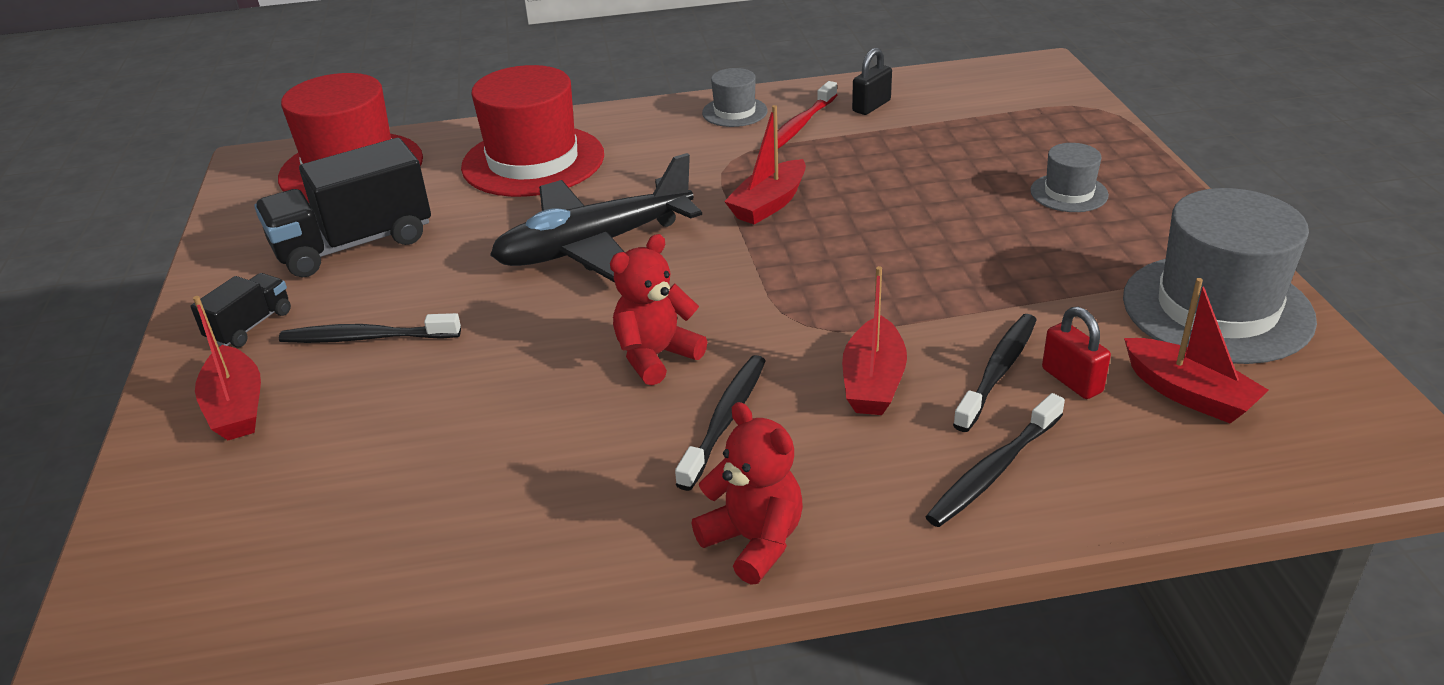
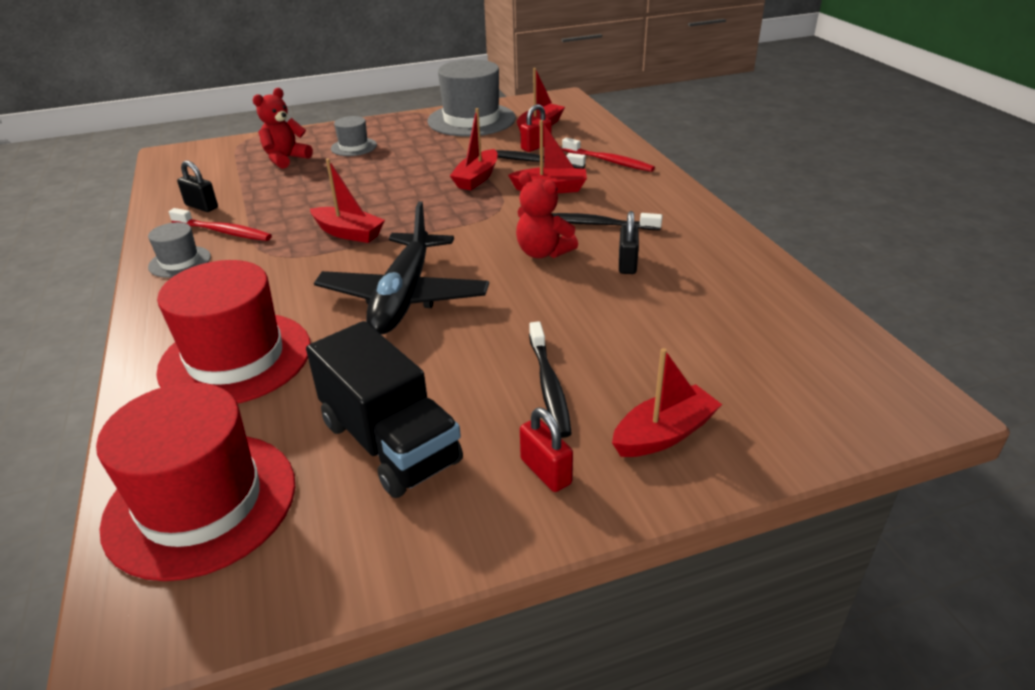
camera: 100 degrees left, 0 degrees up
black truck [191,273,291,347] -> red padlock [520,407,573,492]
black plane [490,153,702,283] -> black plane turned 45 degrees clockwise [314,201,489,334]
red teddy bear [692,402,803,585] -> red teddy bear moved to [253,88,313,169]
black toothbrush [925,393,1065,527] -> red toothbrush [562,138,655,172]
none -> red boat [450,108,498,190]
none -> black padlock [619,211,639,274]

